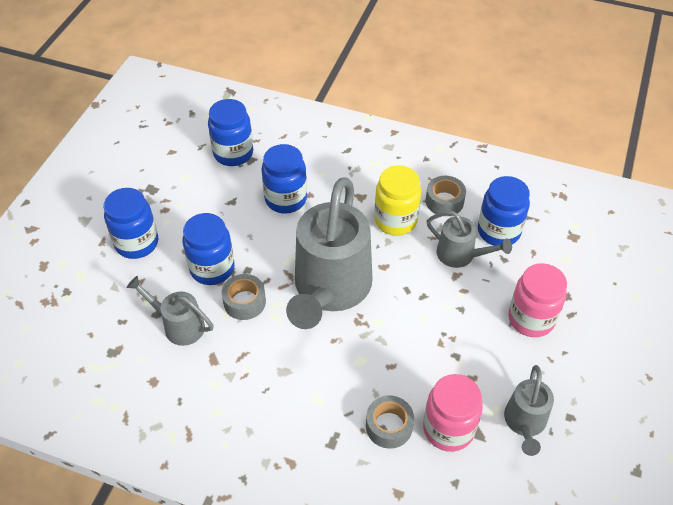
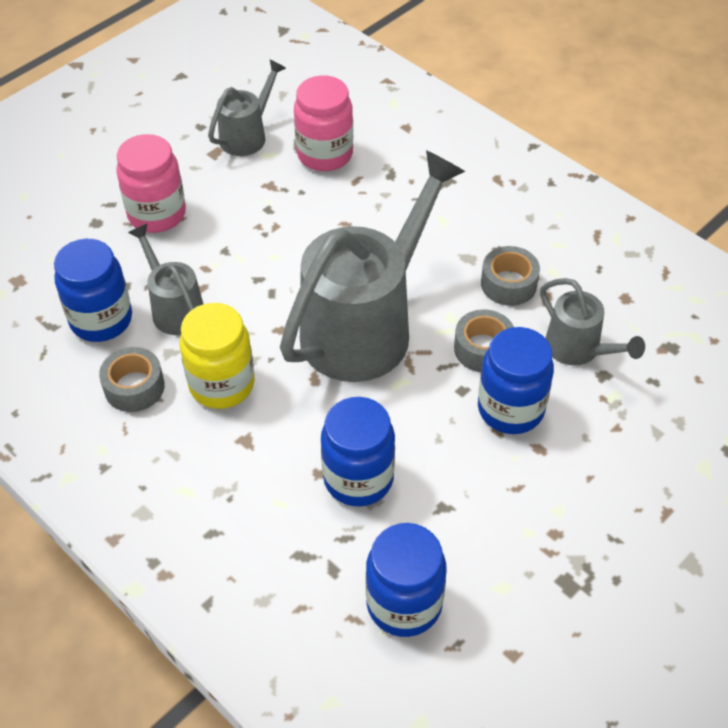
camera: 155 degrees left, 0 degrees up
blue jar [103,188,158,259] -> none
grey tape [366,396,414,449] -> grey tape moved to [481,246,540,306]

